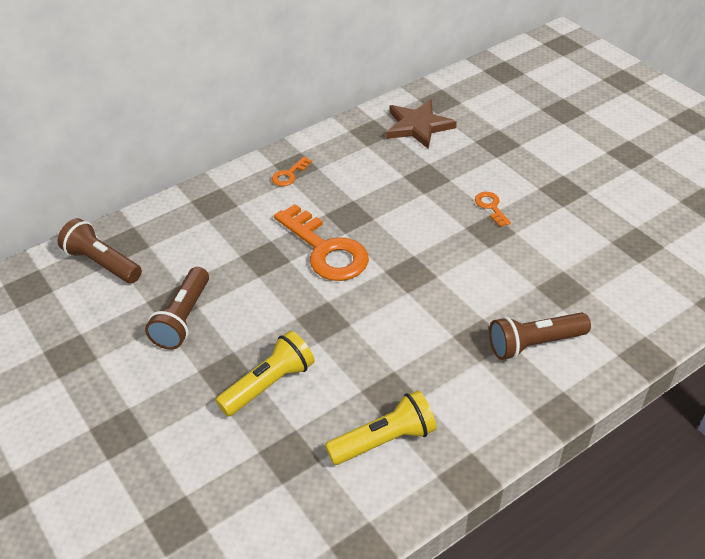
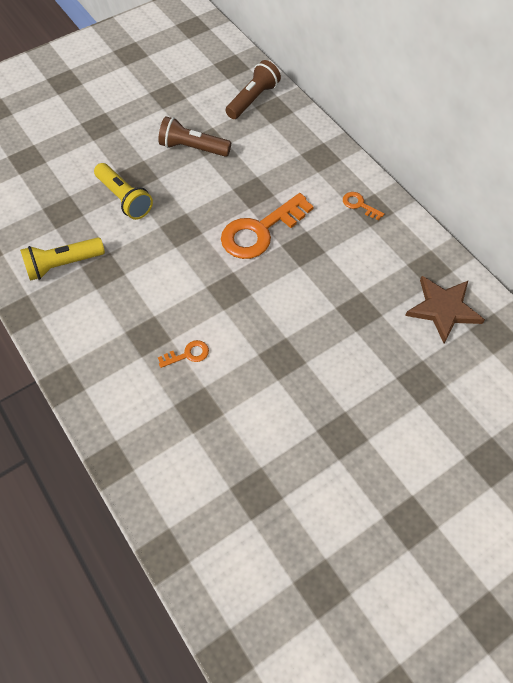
camera: 90 degrees right, 15 degrees up
yellow flashlight [325,390,437,465] -> yellow flashlight turned 90 degrees clockwise [20,237,105,281]
orange key [475,192,511,227] -> orange key moved to [158,340,209,368]
brown flashlight [489,313,591,360] -> none

